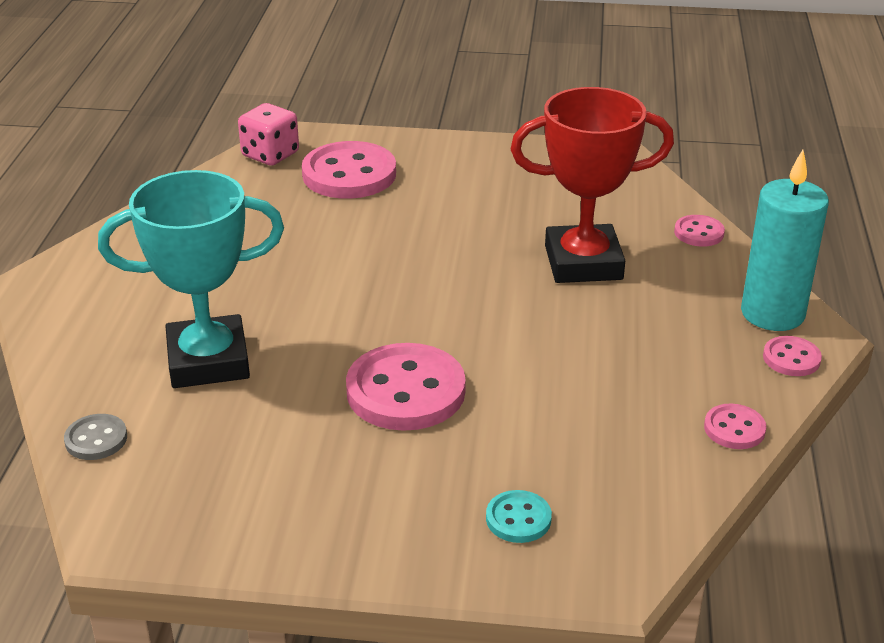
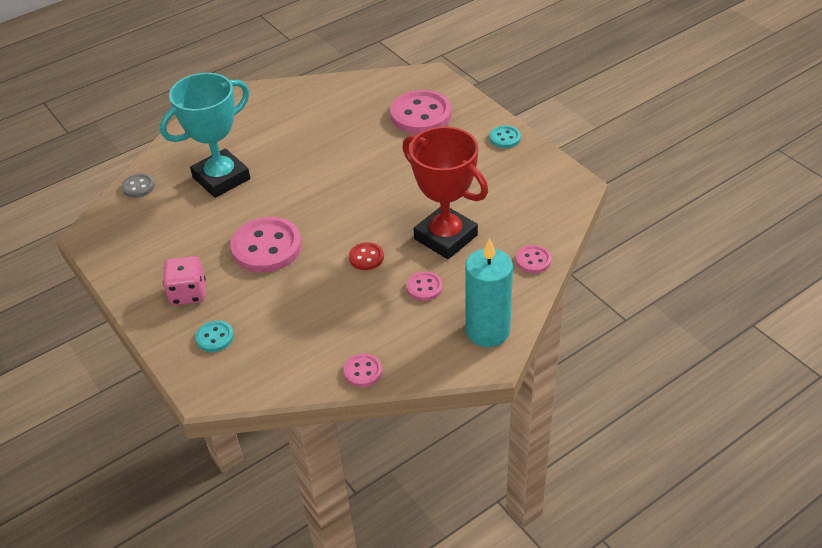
camera: 50 degrees right, 10 degrees up
turquoise trophy [98,170,284,388] -> turquoise trophy turned 75 degrees counterclockwise [160,73,250,198]
pink dice [238,103,299,166] -> pink dice moved to [163,256,206,305]
pink button [763,336,822,376] -> pink button moved to [407,271,443,301]
none -> red button [349,242,384,270]
none -> turquoise button [490,125,521,148]

